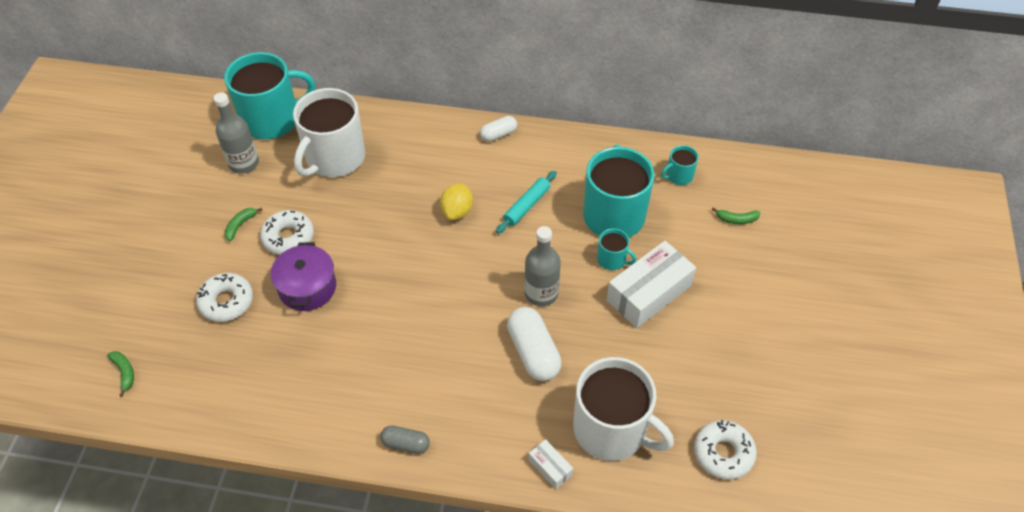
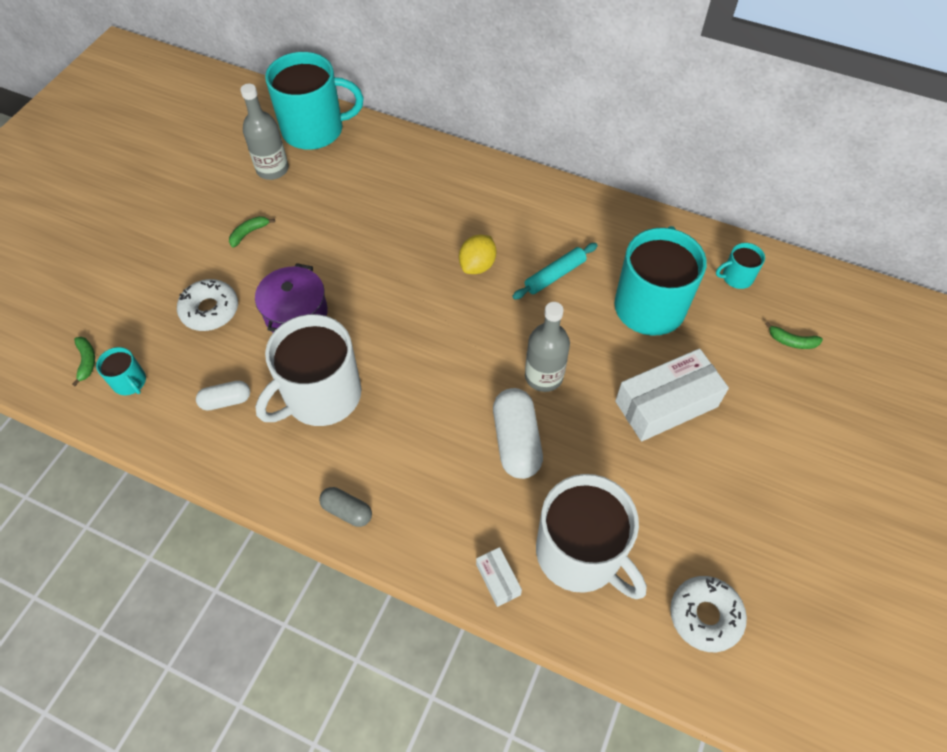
camera: 15 degrees right, 5 degrees up
white donut [260,210,314,255] -> none
white mug [293,88,365,177] -> white mug moved to [256,314,362,426]
white capsule [480,116,517,142] -> white capsule moved to [196,381,250,410]
turquoise mug [597,229,637,270] -> turquoise mug moved to [96,347,146,395]

